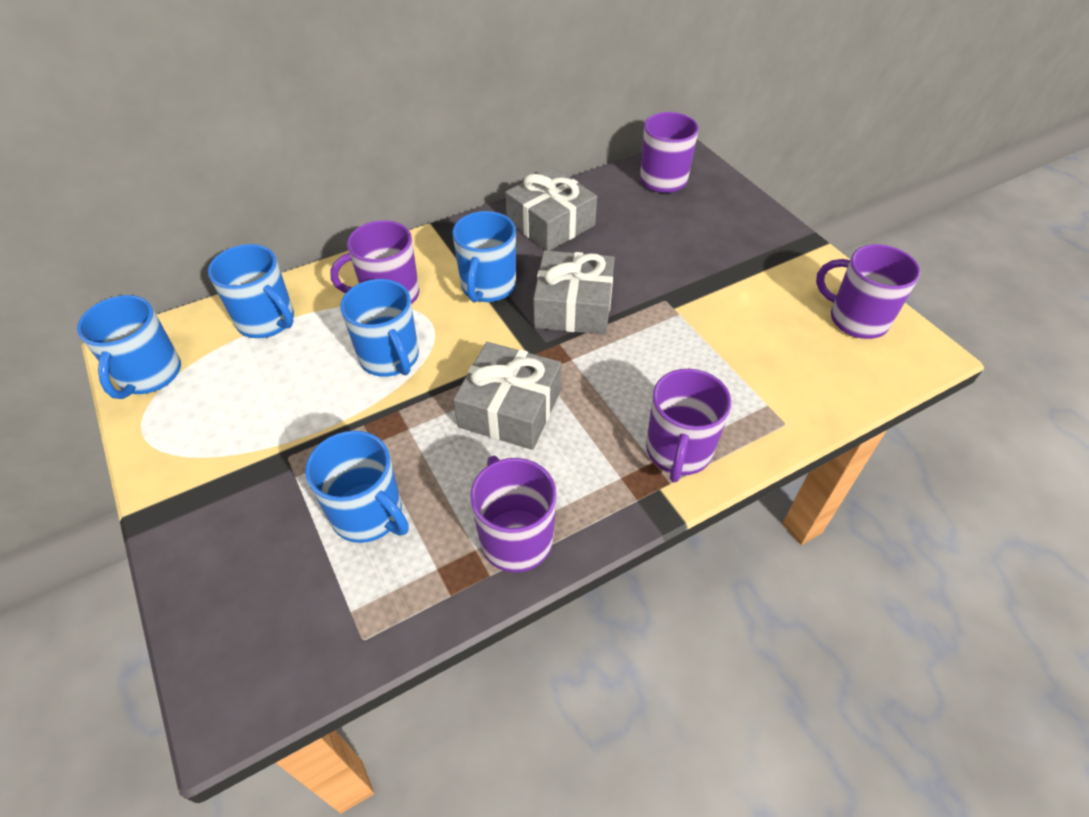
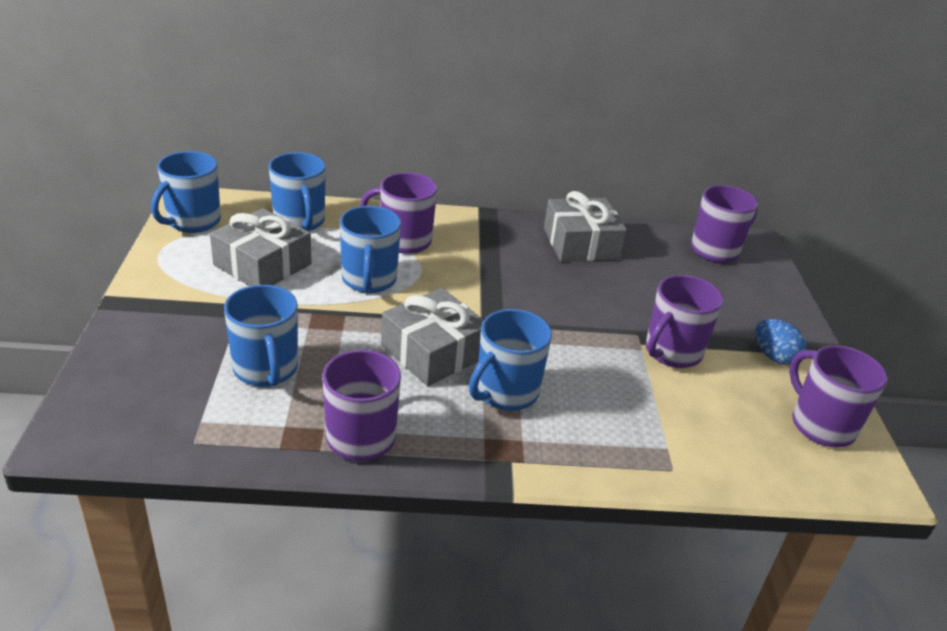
camera: 25 degrees right, 15 degrees down
blue mug [453,211,516,303] -> blue mug moved to [469,309,552,411]
grey gift [533,250,615,335] -> grey gift moved to [210,208,311,286]
purple mug [646,369,731,482] -> purple mug moved to [645,275,723,368]
none -> blue egg [755,319,806,365]

